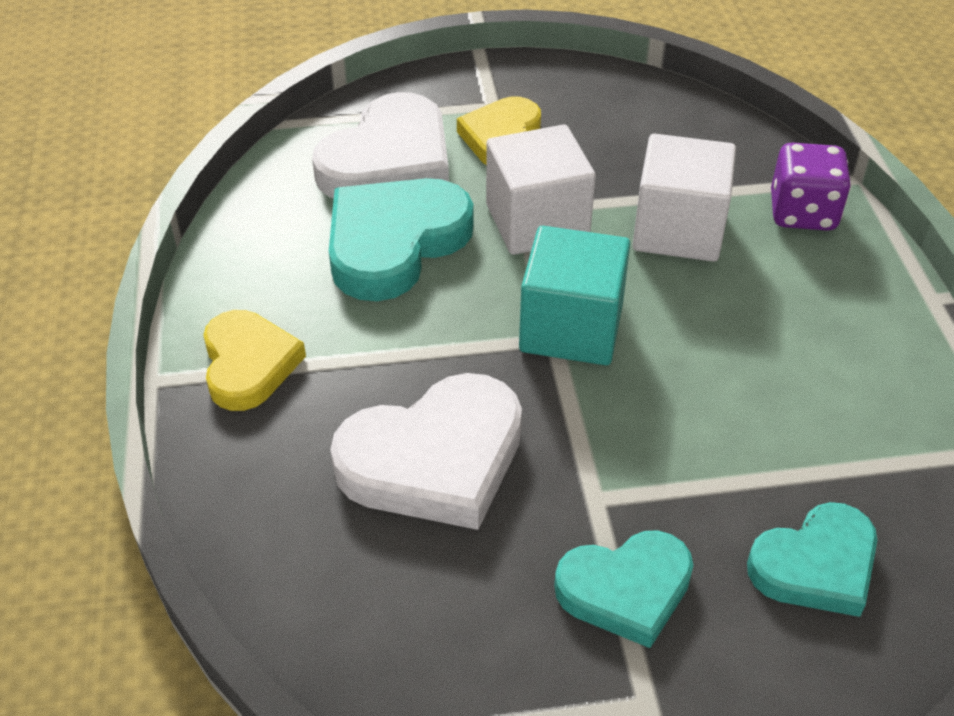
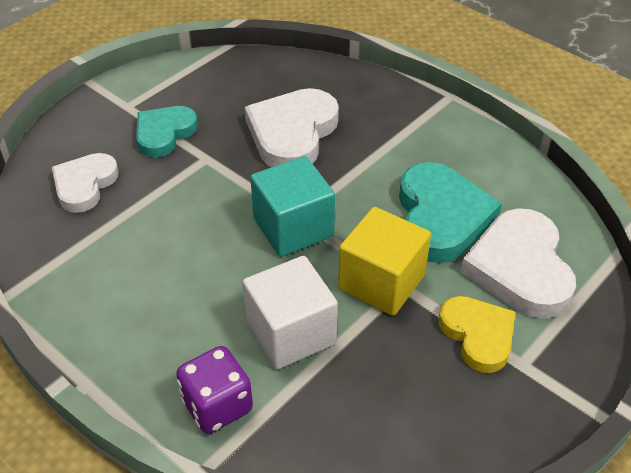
camera: 140 degrees right, 0 degrees up
yellow heart [203,310,306,411] -> none
white cube [486,125,596,255] -> yellow cube [338,207,431,316]
turquoise heart [747,502,877,617] -> white heart [52,153,119,213]

